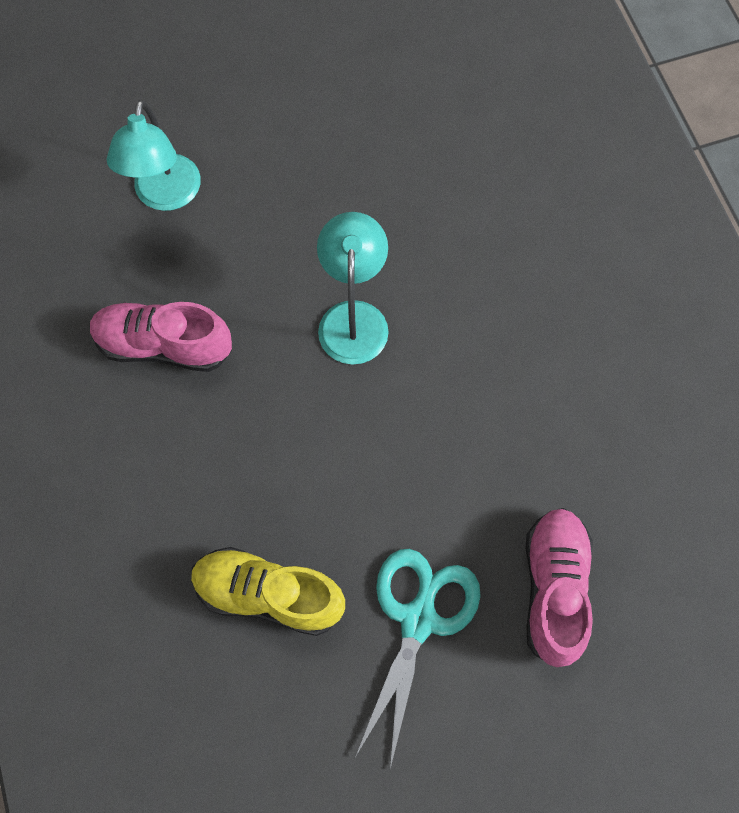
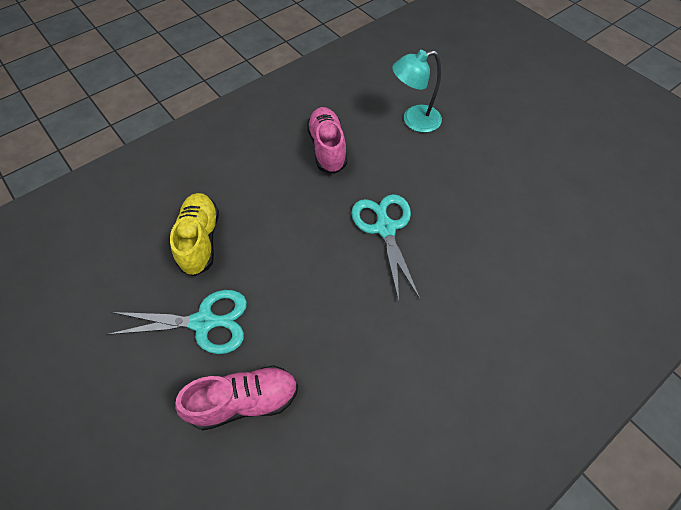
camera: 70 degrees right, 10 degrees down
turquoise lamp [317,212,389,364] -> turquoise scissors [351,194,420,302]

